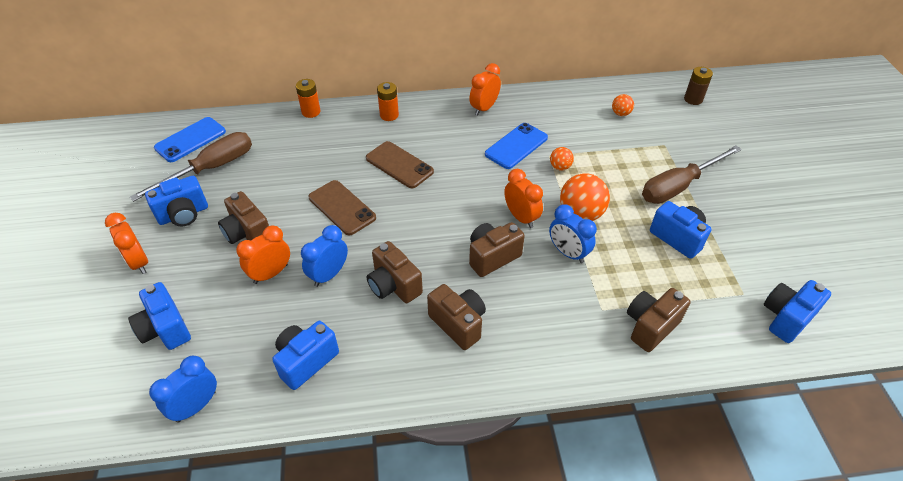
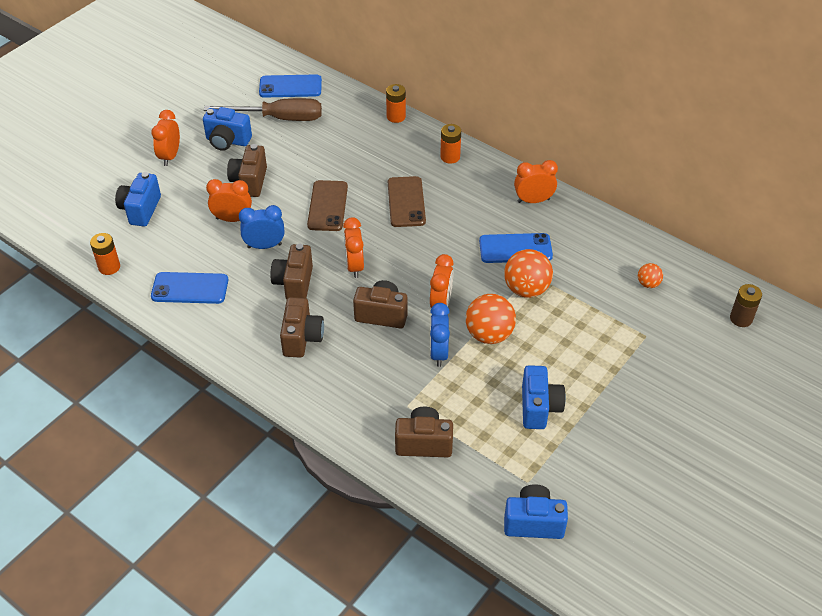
camera: 45 degrees right, 0 degrees up
blue clock [149,356,217,423] -> orange battery [90,233,120,275]
blue camera [272,321,339,390] -> blue phone [151,272,228,304]
orange ball [550,147,574,171] -> orange ball [504,249,553,298], size x1.92
brown screwdriver [642,145,742,204] -> none
none -> orange clock [343,217,364,278]

